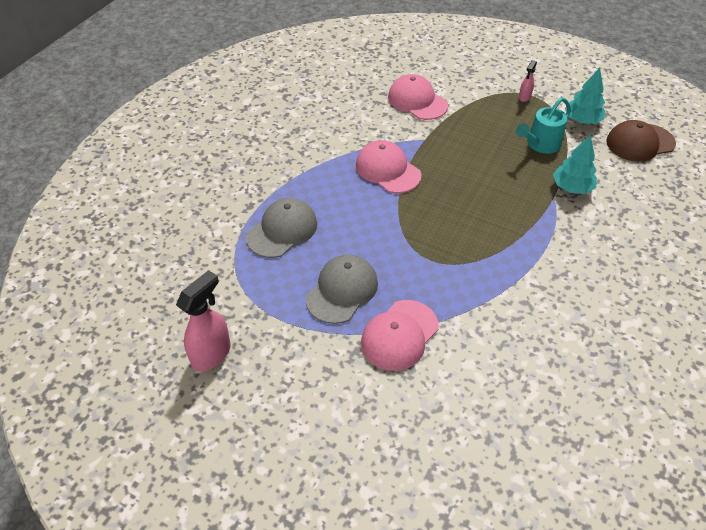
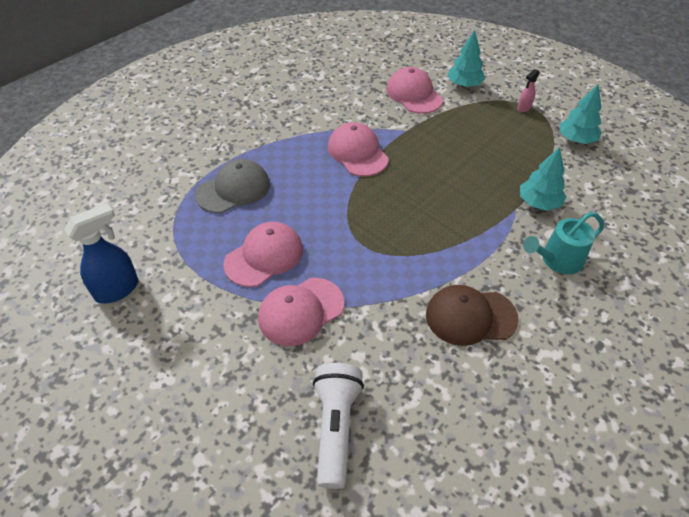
camera: 15 degrees right, 0 degrees up
pink spray bottle [176,270,231,372] -> blue spray bottle [64,203,138,304]
grey cap [306,254,378,324] -> pink cap [223,222,303,287]
turquoise watering can [516,97,571,154] -> turquoise watering can moved to [523,212,604,274]
brown cap [606,120,676,162] -> brown cap moved to [426,285,519,346]
none -> white flashlight [313,363,364,489]
none -> turquoise tree [447,30,485,88]

